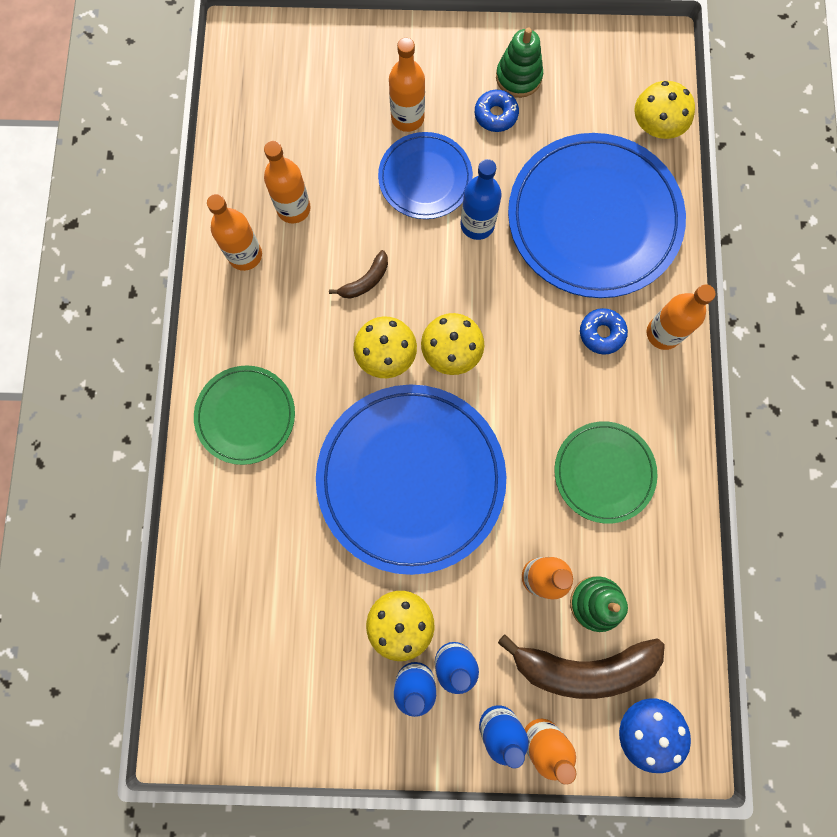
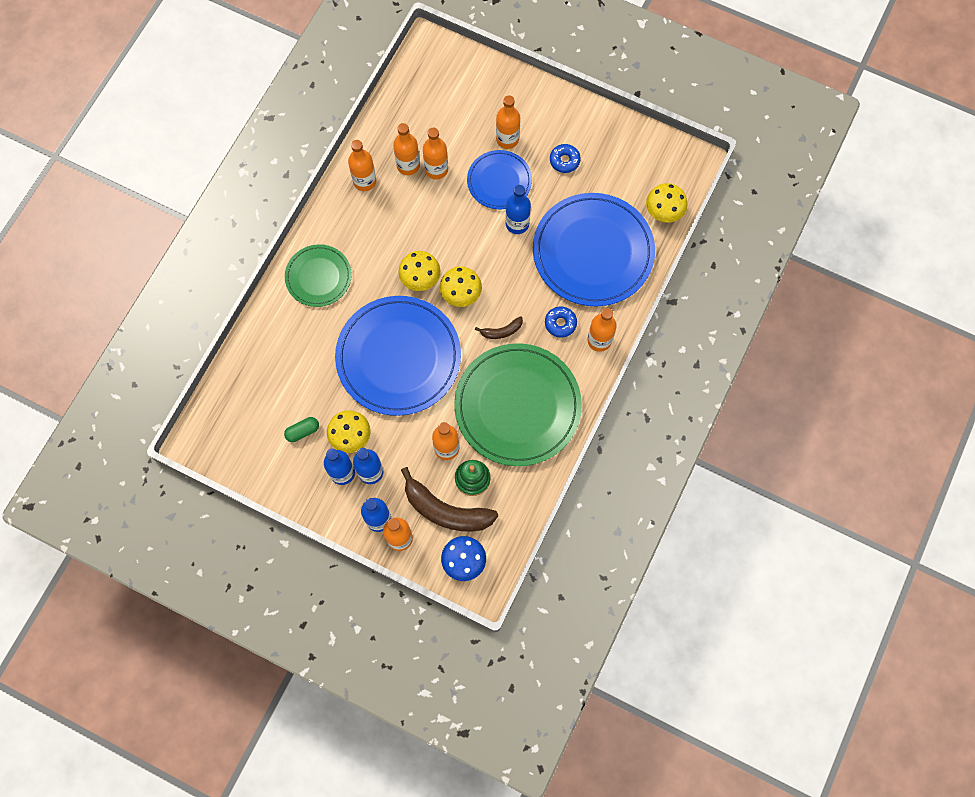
camera: 25 degrees right, 5 degrees down
brown banana [329,250,388,299] -> brown banana moved to [475,316,523,339]
green stacking toy [496,28,543,98] -> none
green plate [554,422,657,524] -> green plate [454,343,582,466], size x1.84
none -> green capsule [284,417,319,442]
none -> orange bottle [423,128,448,180]

